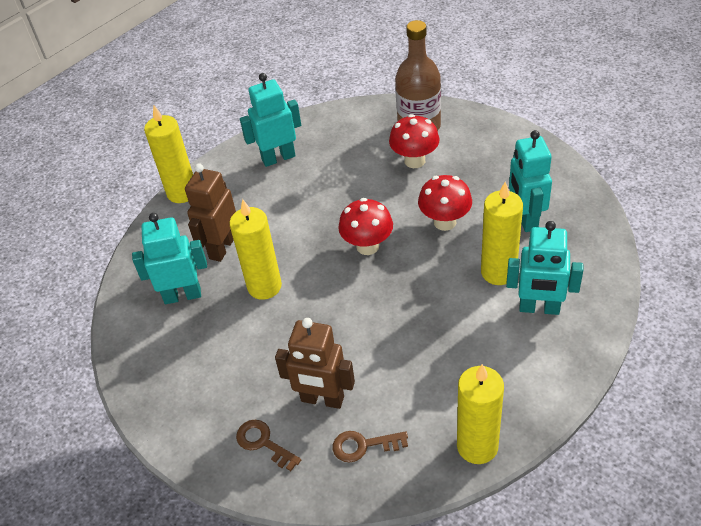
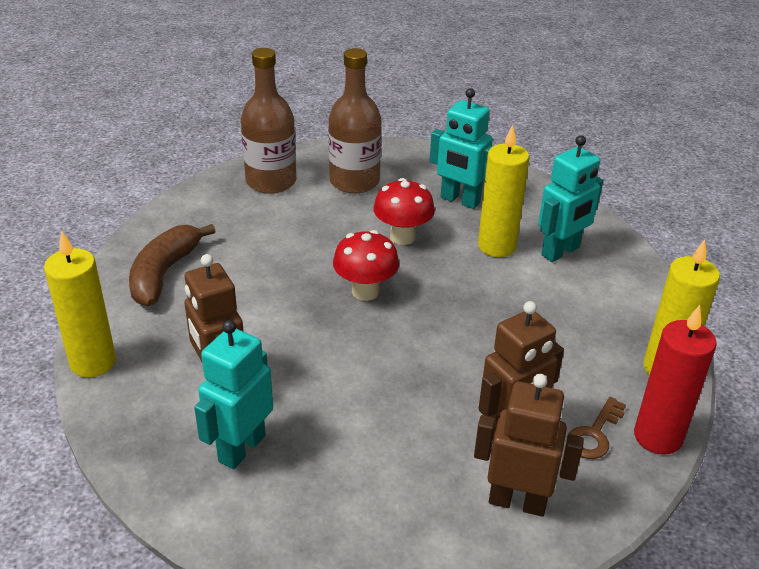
camera: 55 degrees left, 10 degrees down
yellow candle [230,199,282,300] -> none
brown key [236,420,301,471] -> brown robot [474,374,584,517]
turquoise robot [240,73,301,167] -> brown banana [129,224,216,306]
red mushroom [389,114,439,168] -> none
none -> brown bottle [328,48,382,193]
none -> red candle [634,305,717,455]

